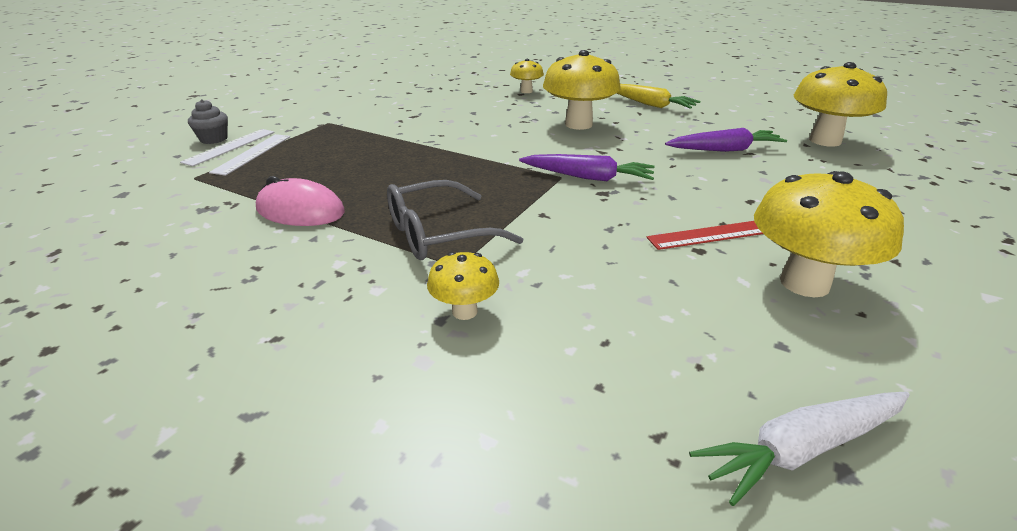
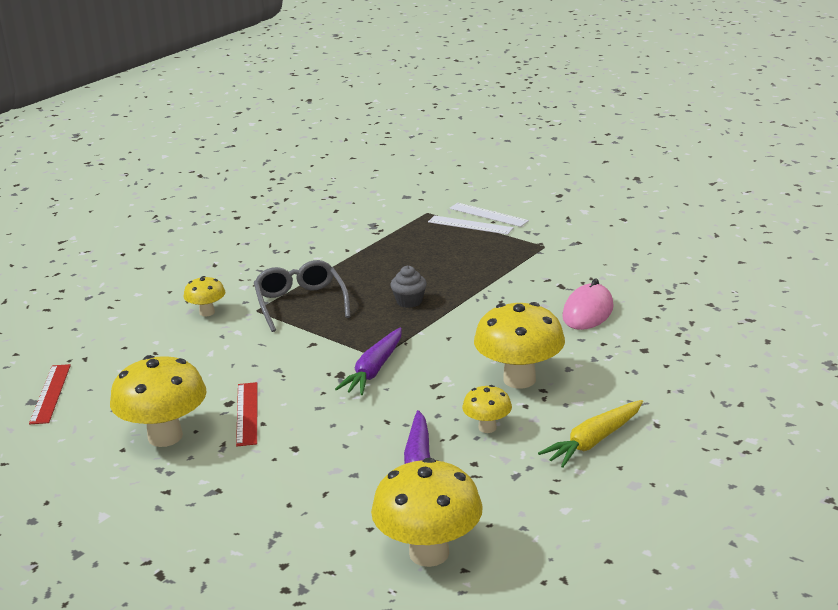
camera: 100 degrees right, 5 degrees down
grey cupcake [188,99,228,144] -> grey cupcake moved to [390,266,427,308]
pink mouse [256,176,345,226] -> pink mouse moved to [562,279,614,330]
yellow mushroom [510,59,544,93] -> yellow mushroom moved to [462,385,512,433]
white carrot [689,391,910,506] -> red ruler [29,364,71,424]

